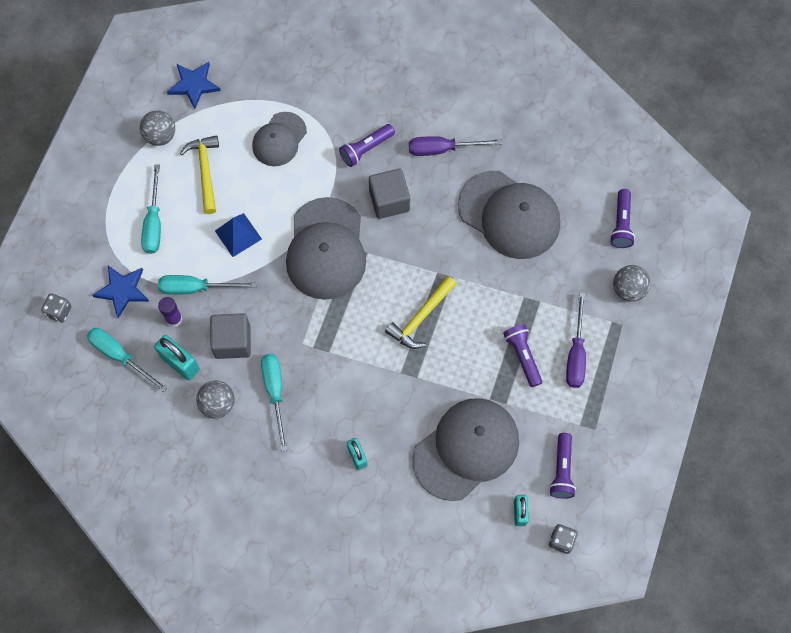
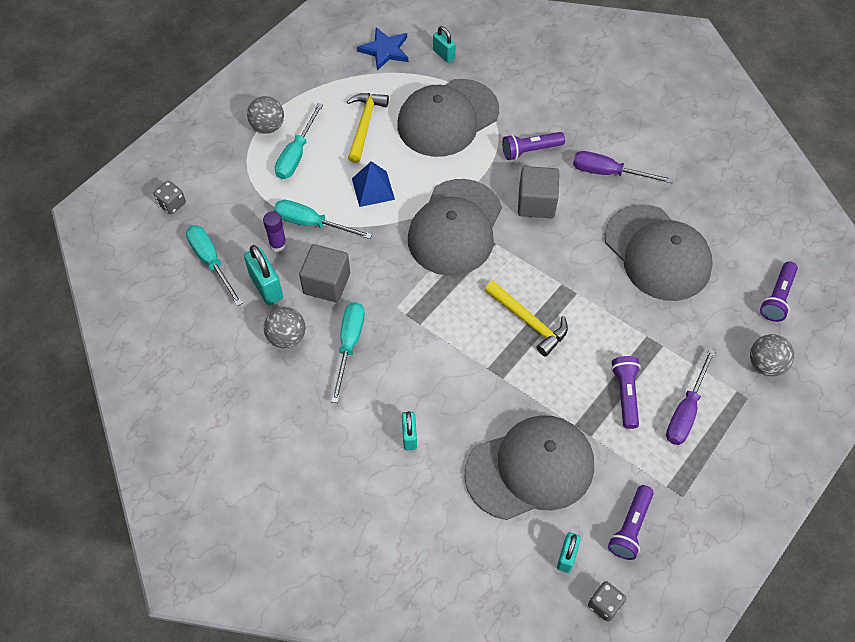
camera: 20 degrees right, 10 degrees down
blue star [92,266,149,318] -> none
grey ball [140,110,175,146] -> grey ball moved to [247,96,284,134]
grey cap [252,112,307,166] -> grey cap [397,79,499,157], size x1.69
yellow hammer [385,276,456,349] -> yellow hammer turned 105 degrees counterclockwise [485,281,568,356]
none -> turquoise padlock [433,26,456,63]

